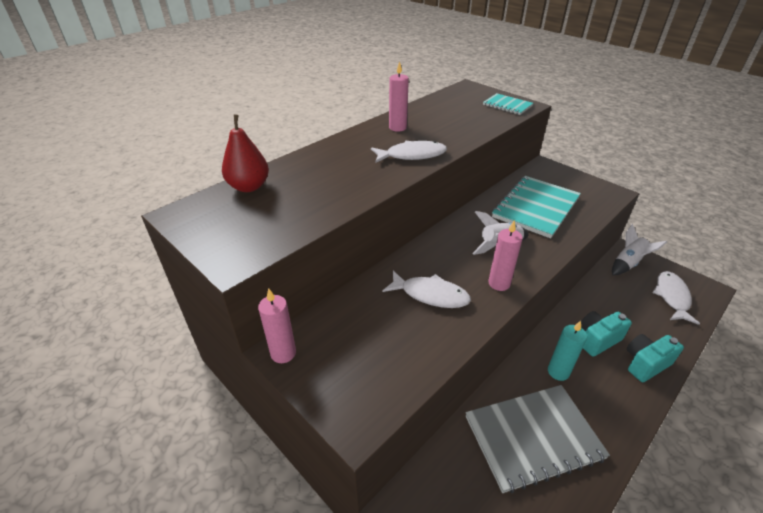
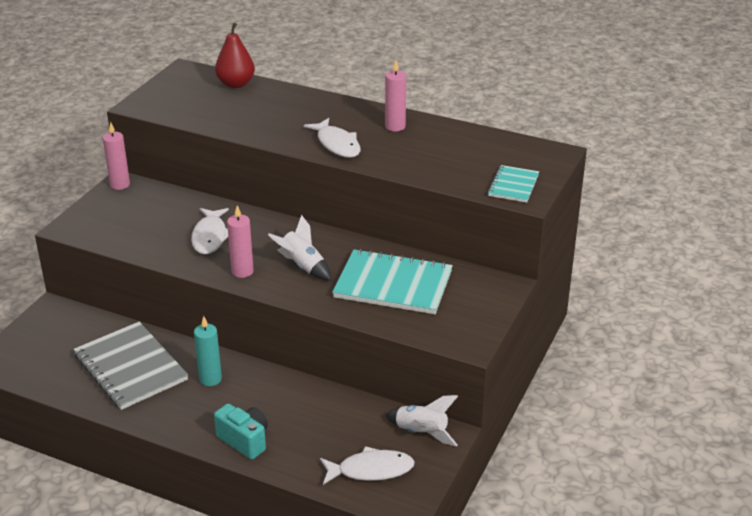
camera: 70 degrees right, 5 degrees down
turquoise camera [581,311,632,357] -> none

